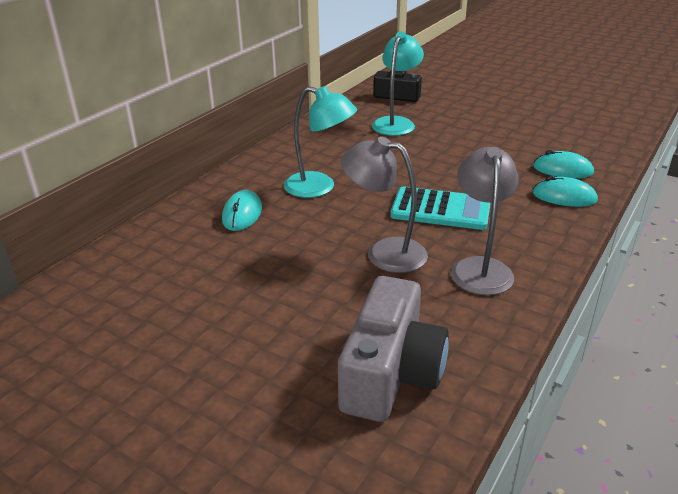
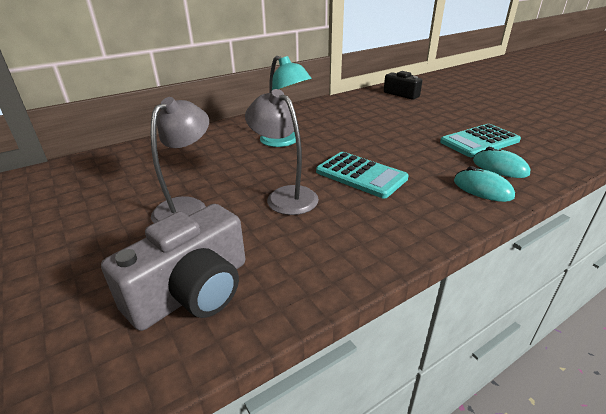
camera: 25 degrees right, 0 degrees up
turquoise mouse [222,190,262,231] -> none
turquoise lamp [372,31,424,136] -> none
grey lamp [451,147,519,295] -> grey lamp moved to [151,97,209,223]
none -> turquoise calculator [440,124,521,157]

